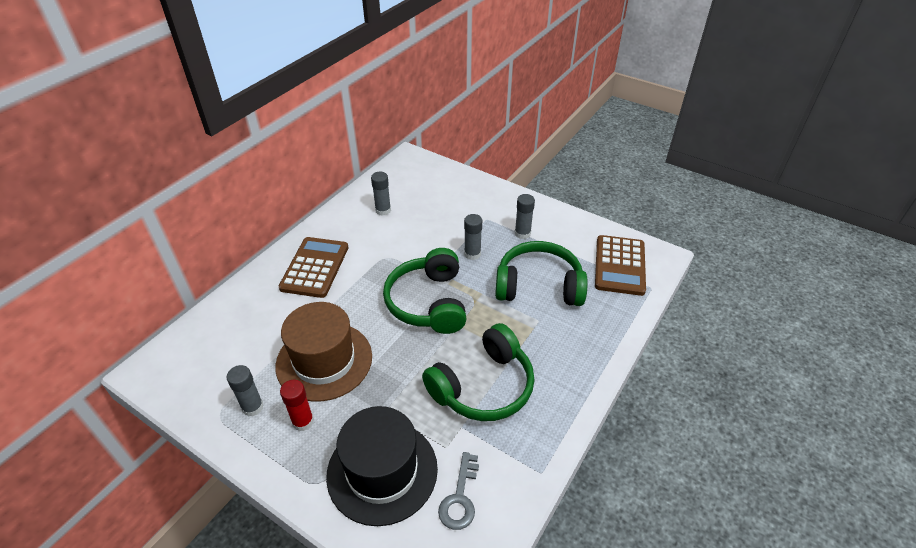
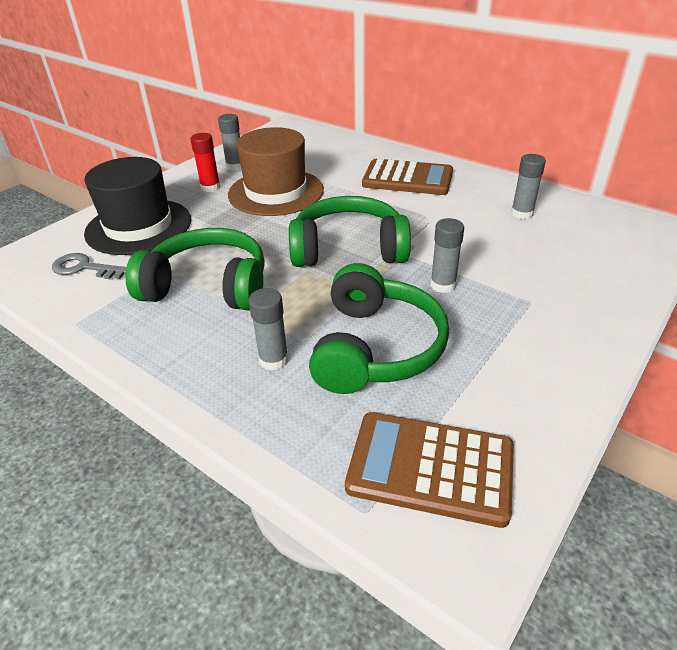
camera: 95 degrees right, 5 degrees down
green headphones [422,323,535,421] -> green headphones turned 135 degrees clockwise [125,228,265,310]
grey glue stick [515,194,535,239] -> grey glue stick moved to [249,288,288,371]

